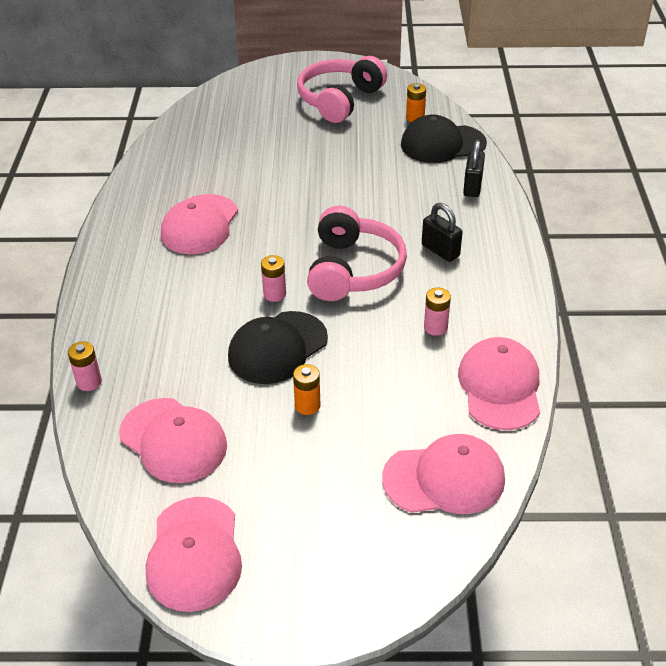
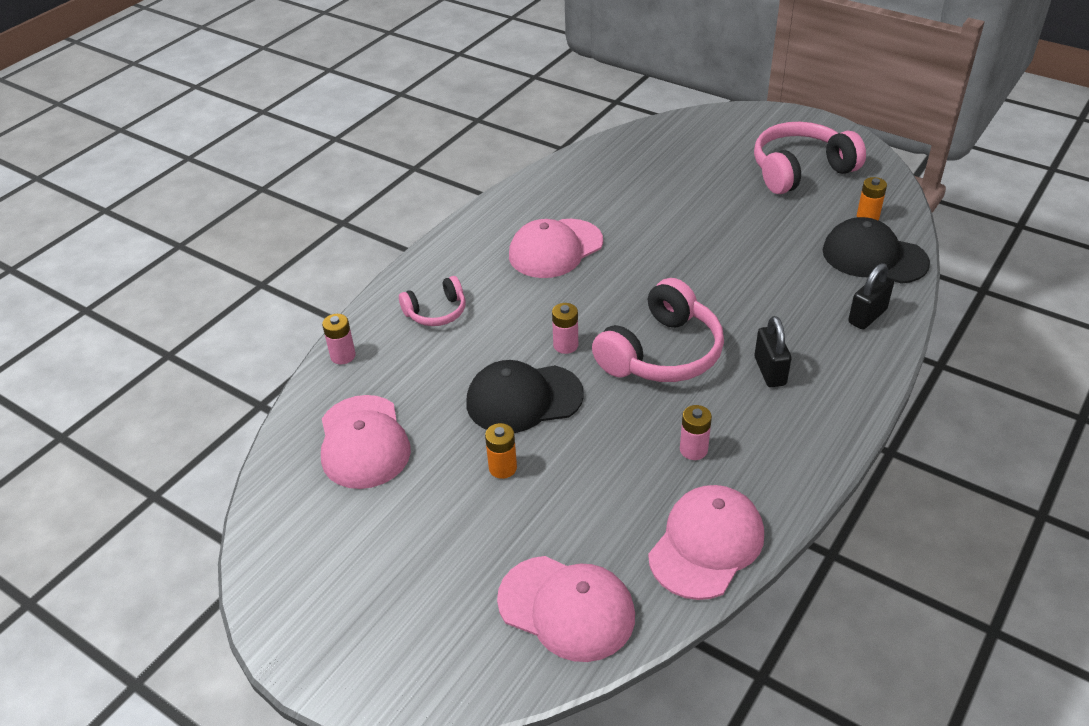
camera: 35 degrees right, 0 degrees up
pink cap [146,497,242,612] -> none
none -> pink headphones [399,276,465,326]

